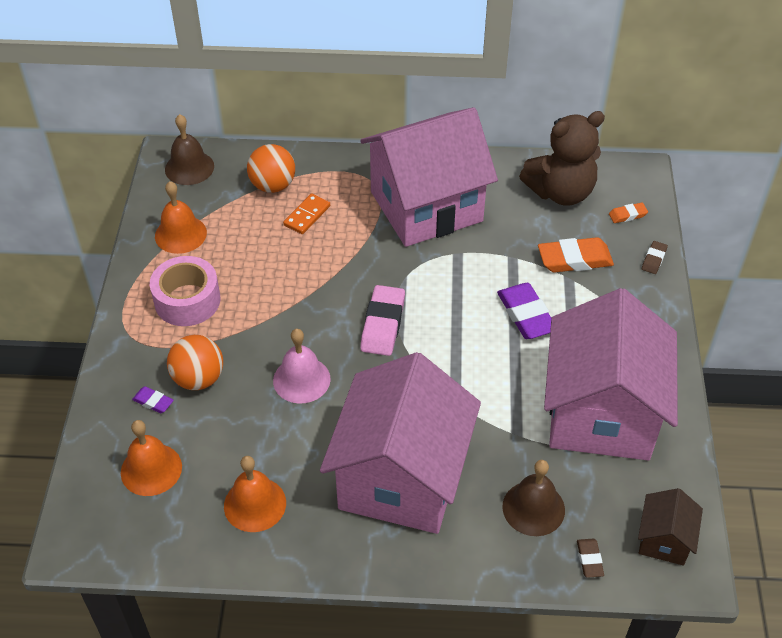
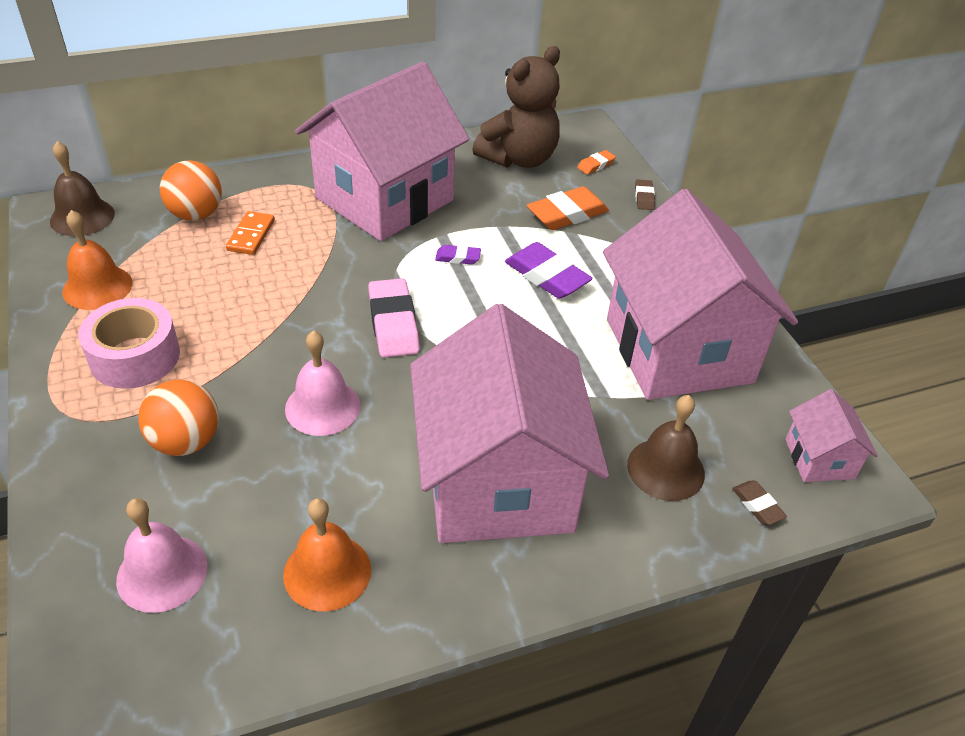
camera: 25 degrees left, 5 degrees down
orange bell [121,420,182,496] -> pink bell [116,498,207,613]
purple eraser [132,386,174,413] -> purple eraser moved to [435,245,481,265]
brown house [638,488,703,565] -> pink house [785,389,878,482]

